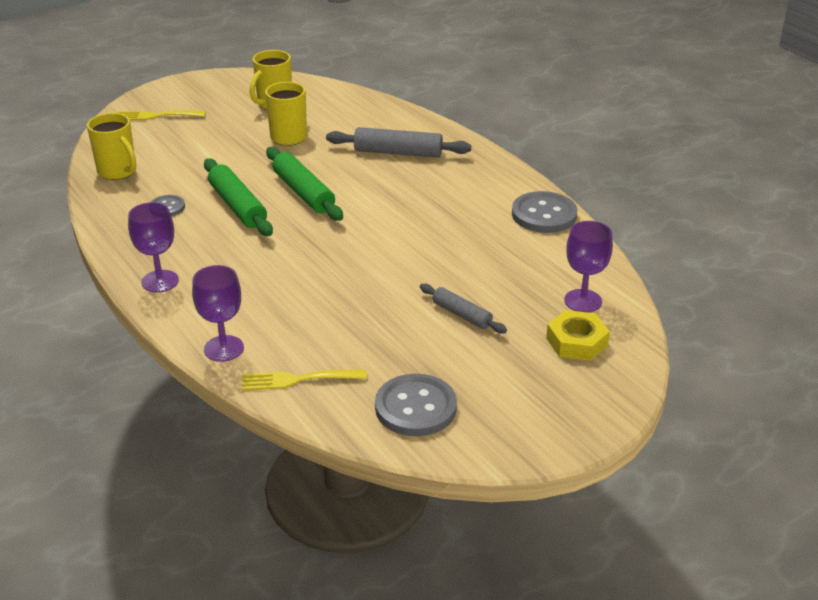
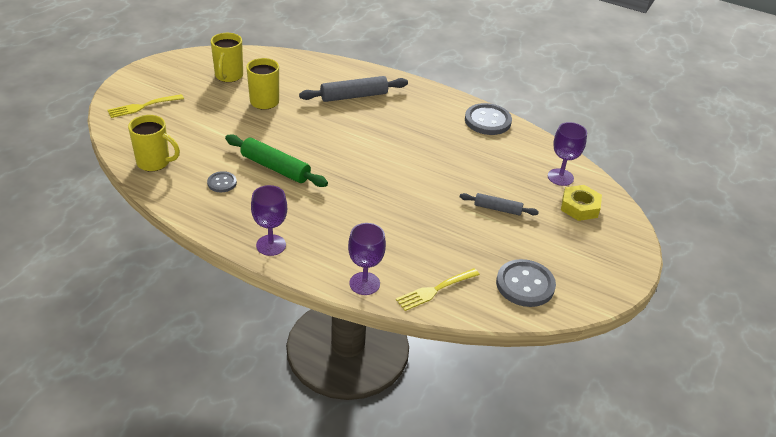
camera: 30 degrees left, 5 degrees up
green rolling pin [266,147,343,221] -> none

